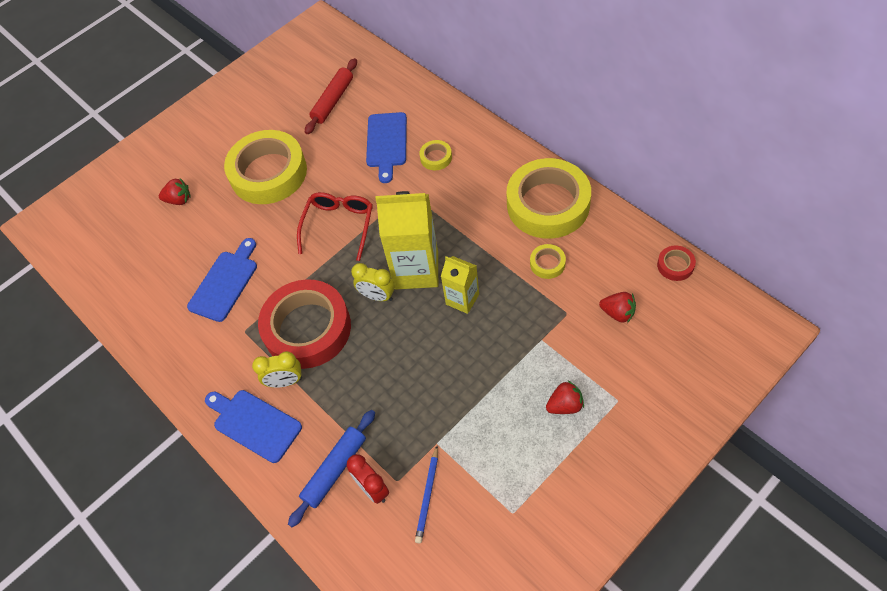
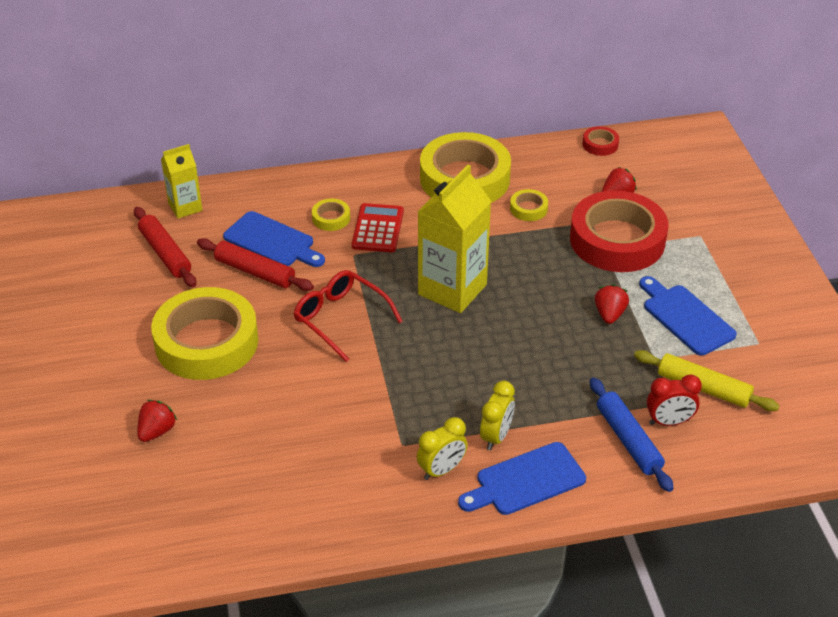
camera: 65 degrees left, 15 degrees down
blue cutting board [187,238,257,322] -> blue cutting board moved to [639,276,737,356]
red tape [258,279,351,369] -> red tape moved to [570,190,668,272]
yellow clock [351,263,395,301] -> yellow clock moved to [417,417,467,480]
blue pencil [415,446,438,544] -> yellow rolling pin [634,350,780,411]
yellow carton [441,256,479,314] -> yellow carton moved to [161,144,203,218]
red strawberry [546,381,584,414] -> red strawberry moved to [595,284,629,324]
none -> red rolling pin [197,238,314,291]
none -> red calculator [352,203,404,253]

